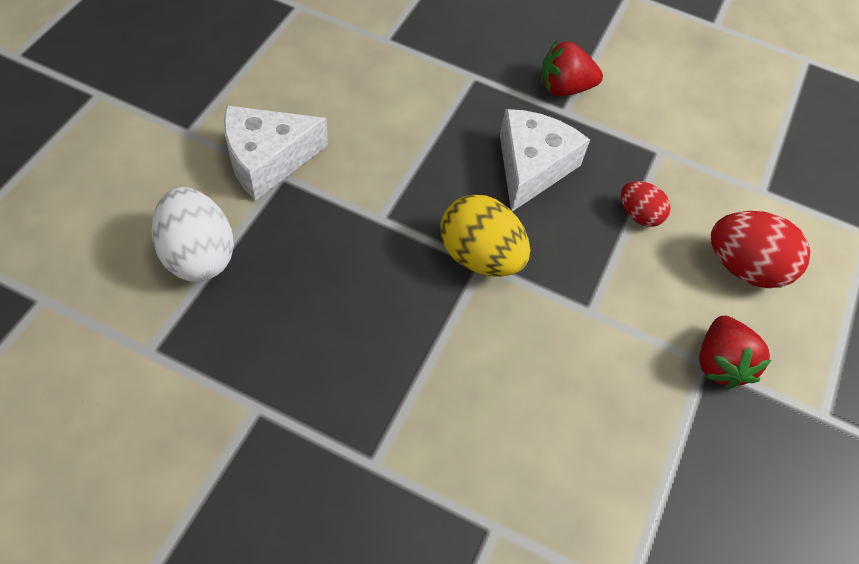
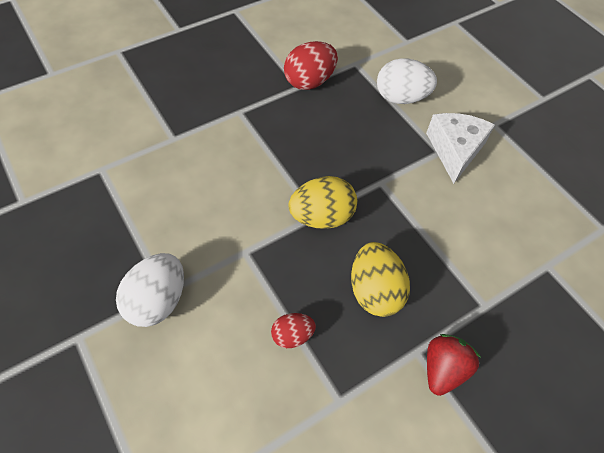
camera: 125 degrees right, 0 degrees up
white cheese [500,109,590,212] -> yellow egg [351,242,410,317]
red strawberry [699,316,771,389] -> white egg [116,253,184,327]
red egg [711,211,810,288] -> red egg moved to [284,41,338,90]

